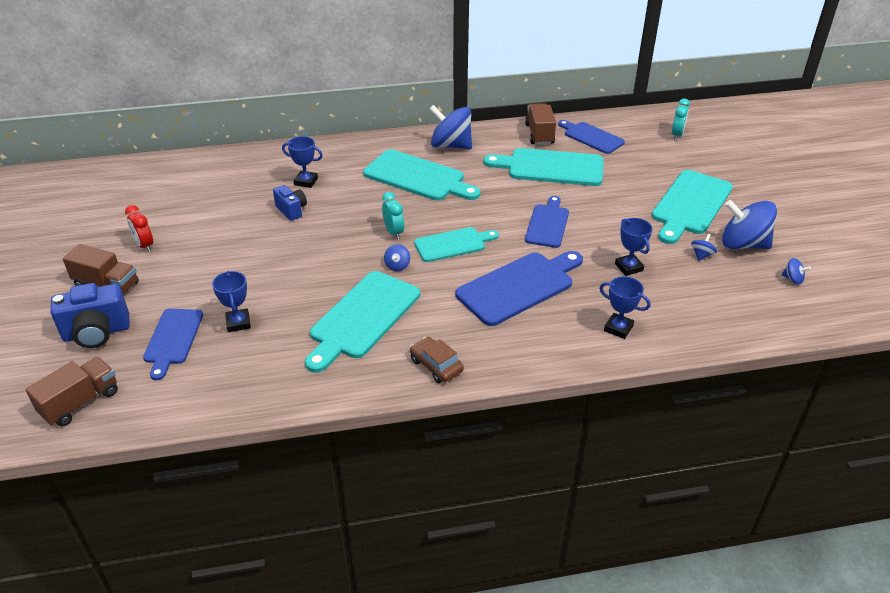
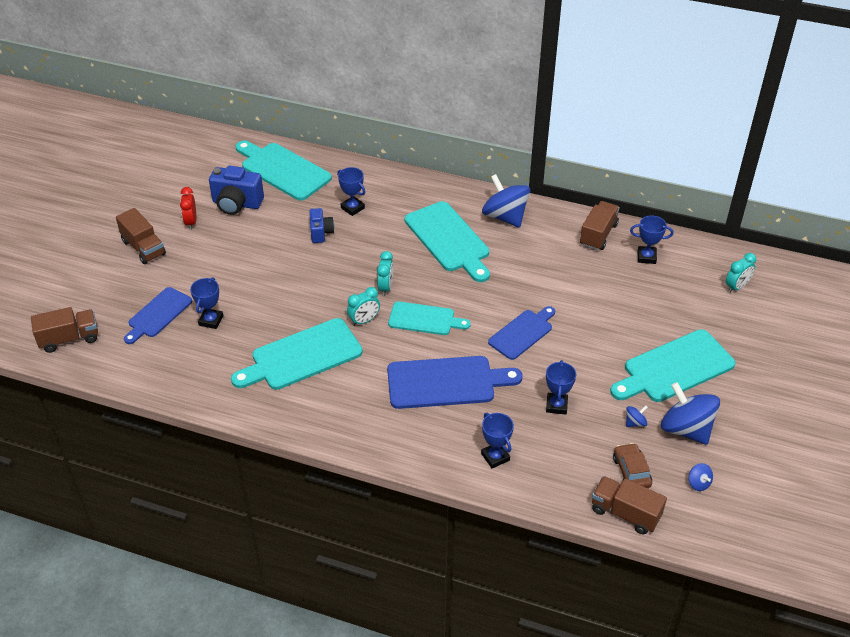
camera: 30 degrees right, 5 degrees up
blue camera [50,283,130,348] -> blue camera moved to [209,166,264,215]
blue spinning top [384,244,410,271] -> turquoise clock [347,287,380,326]
brown car [410,337,464,383] -> brown car moved to [613,443,652,488]
turquoise cutting board [484,148,603,186] -> turquoise cutting board moved to [236,140,332,201]
blue cutting board [558,120,625,154] -> blue trophy [630,216,673,264]
none -> brown truck [592,476,667,534]

